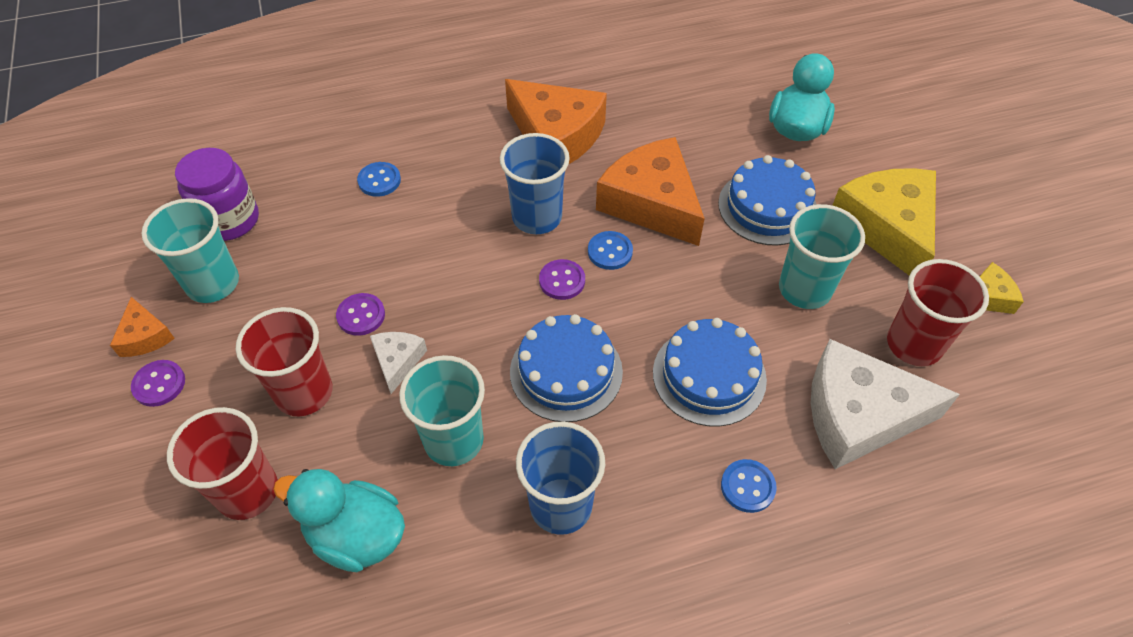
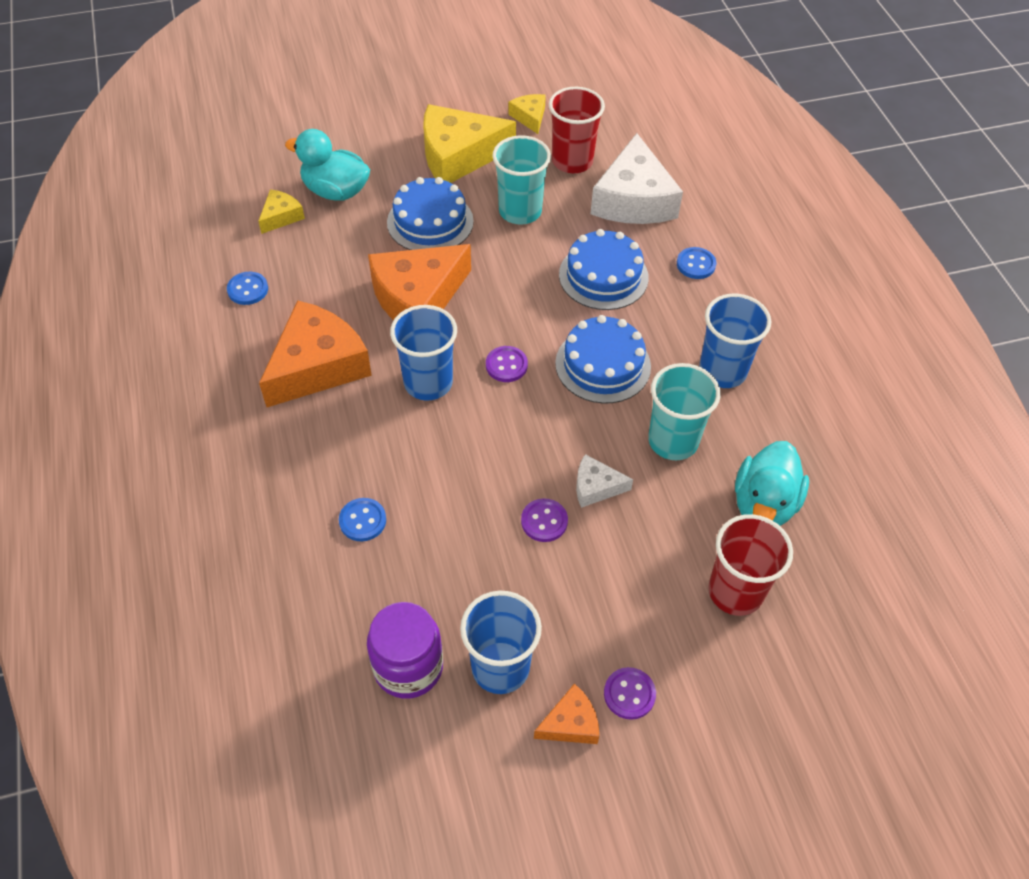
camera: 90 degrees left, 0 degrees up
turquoise cup [141,198,239,303] -> blue cup [460,591,542,694]
red cup [236,307,332,416] -> none
blue button [588,231,633,270] -> blue button moved to [227,272,268,305]
none -> yellow cheese [258,189,305,234]

